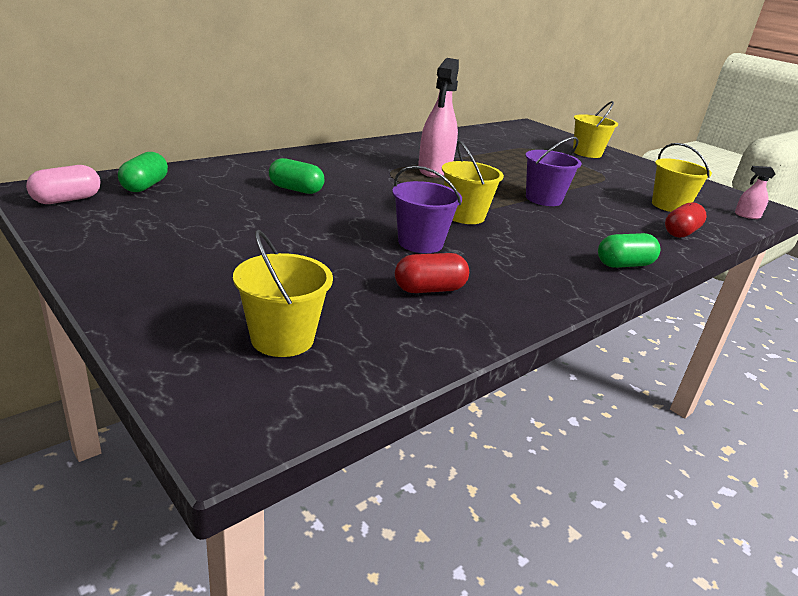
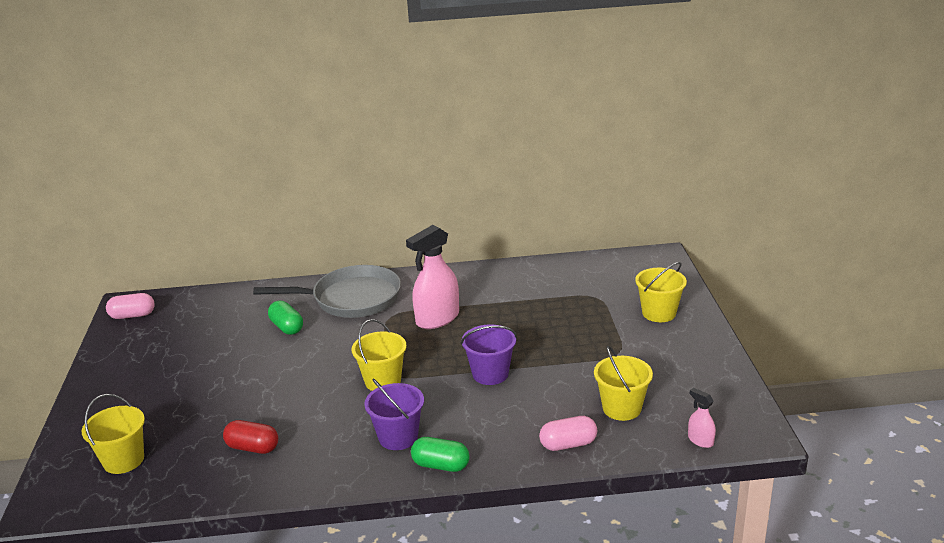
camera: 40 degrees right, 0 degrees up
green capsule [118,152,168,192] -> none
purple bucket [392,166,462,253] -> purple bucket moved to [364,379,424,450]
red capsule [665,202,707,238] -> pink capsule [539,416,597,451]
none -> grey pan [253,265,401,318]

